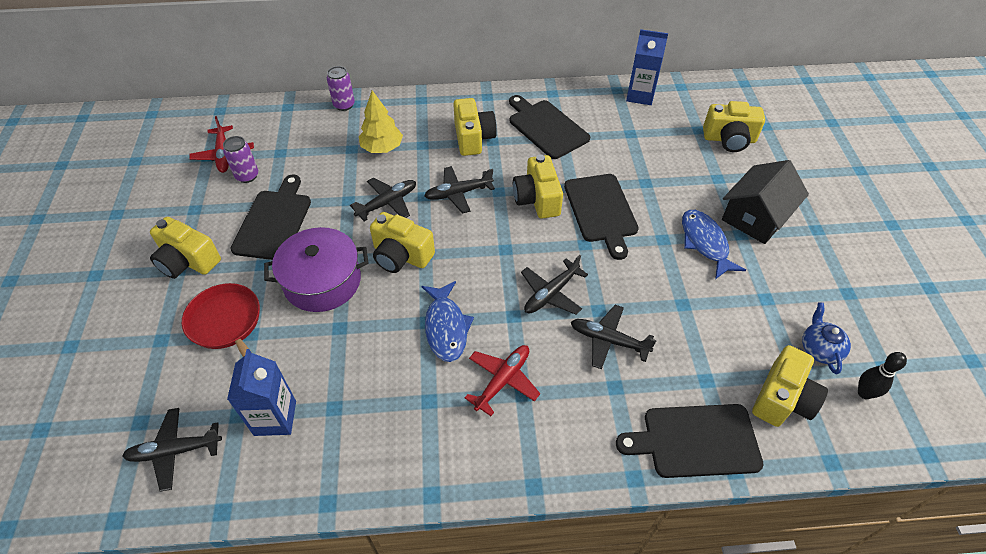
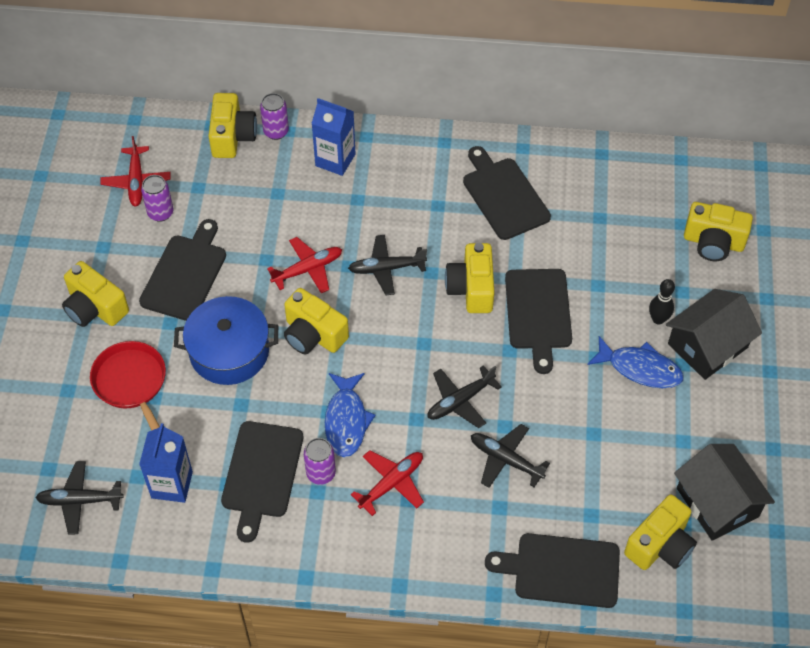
camera: 10 degrees right, 5 degrees up
purple pot [264,227,368,312] -> blue pot [174,296,278,385]
black plane [350,177,416,221] -> red plane [267,237,342,293]
yellow tree [359,91,403,153] -> none
yellow camera [453,98,497,156] -> yellow camera moved to [208,93,257,158]
blue carton [626,29,668,105] -> blue carton moved to [311,98,356,176]
blue fish [682,210,746,279] -> blue fish turned 120 degrees clockwise [587,336,683,388]
blue teapot [802,302,851,374] -> black house [674,444,775,541]
black bowling pin [858,352,907,399] -> black bowling pin moved to [649,279,675,325]
none -> black cutting board [221,421,303,543]
none -> purple can [304,438,336,485]

